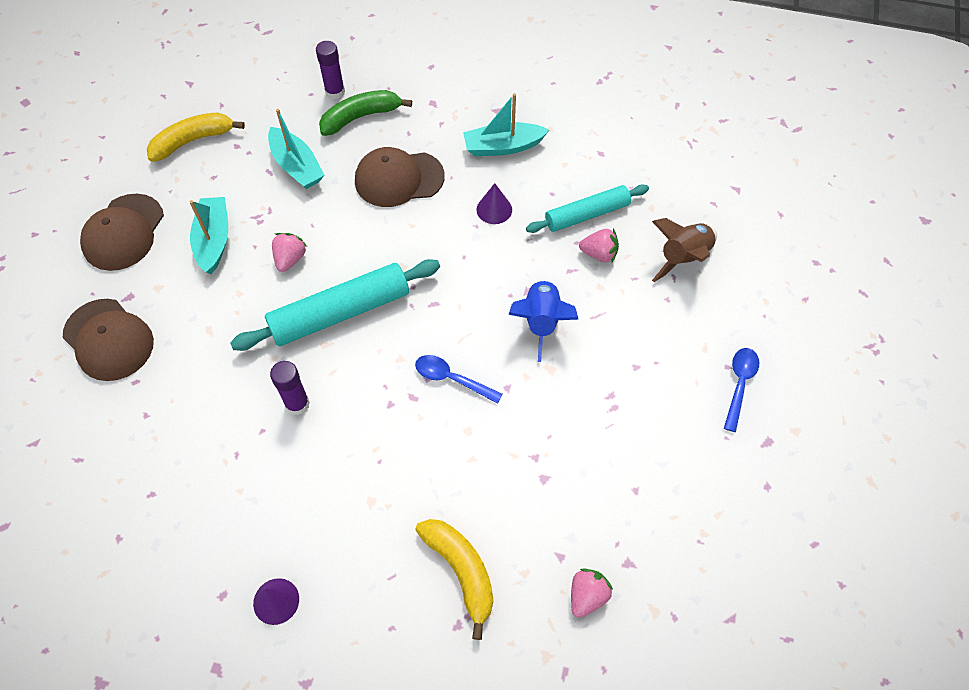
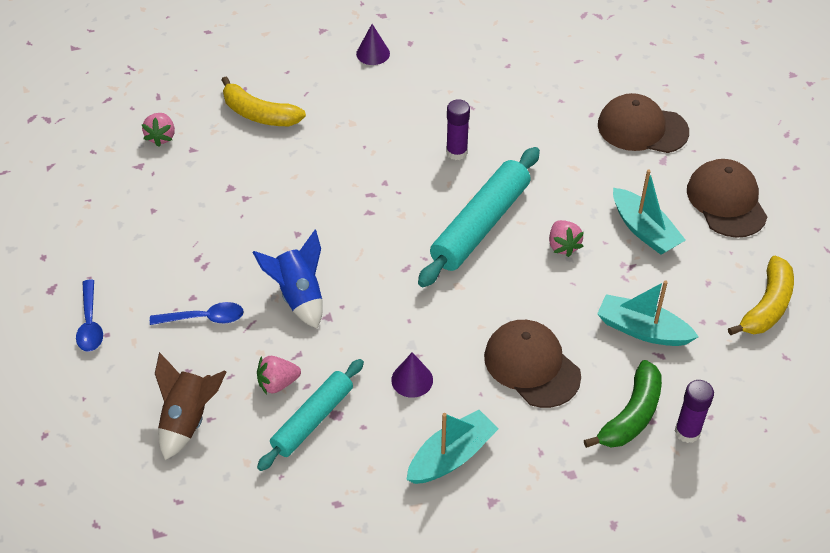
camera: 150 degrees right, 10 degrees down
brown cap [355,147,445,207] -> brown cap turned 90 degrees counterclockwise [484,320,581,408]
blue spoon [415,355,503,404] -> blue spoon moved to [150,302,244,325]

